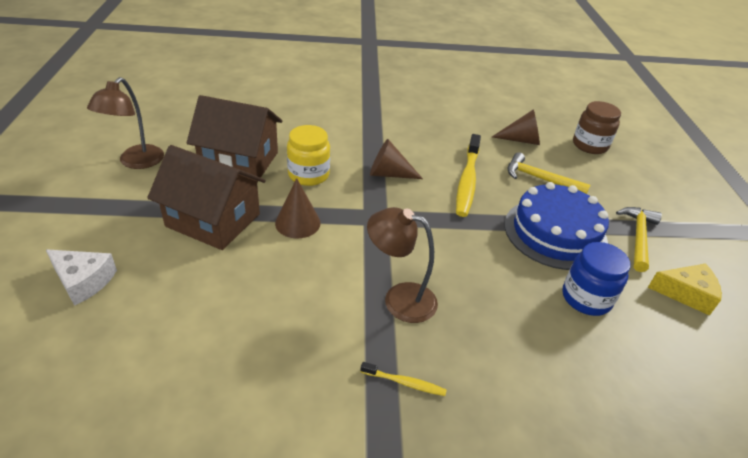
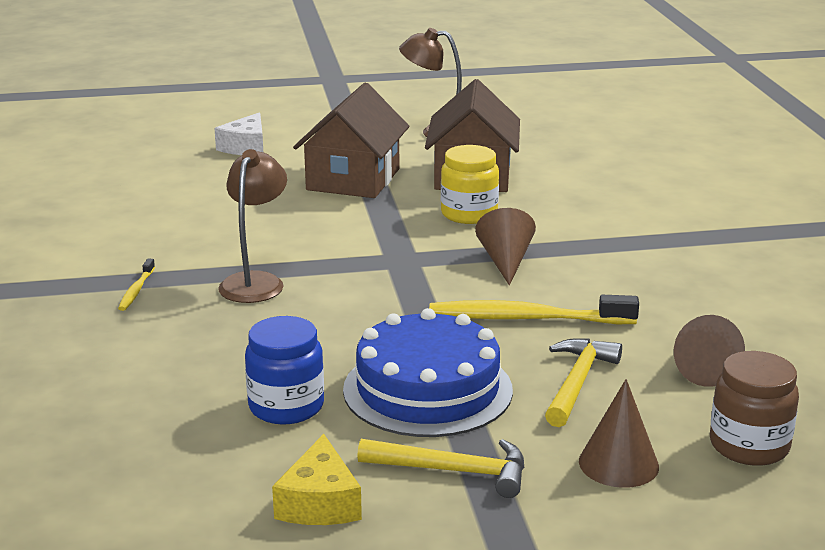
camera: 85 degrees right, 15 degrees down
brown cone [275,178,321,238] -> brown cone moved to [579,379,659,488]

